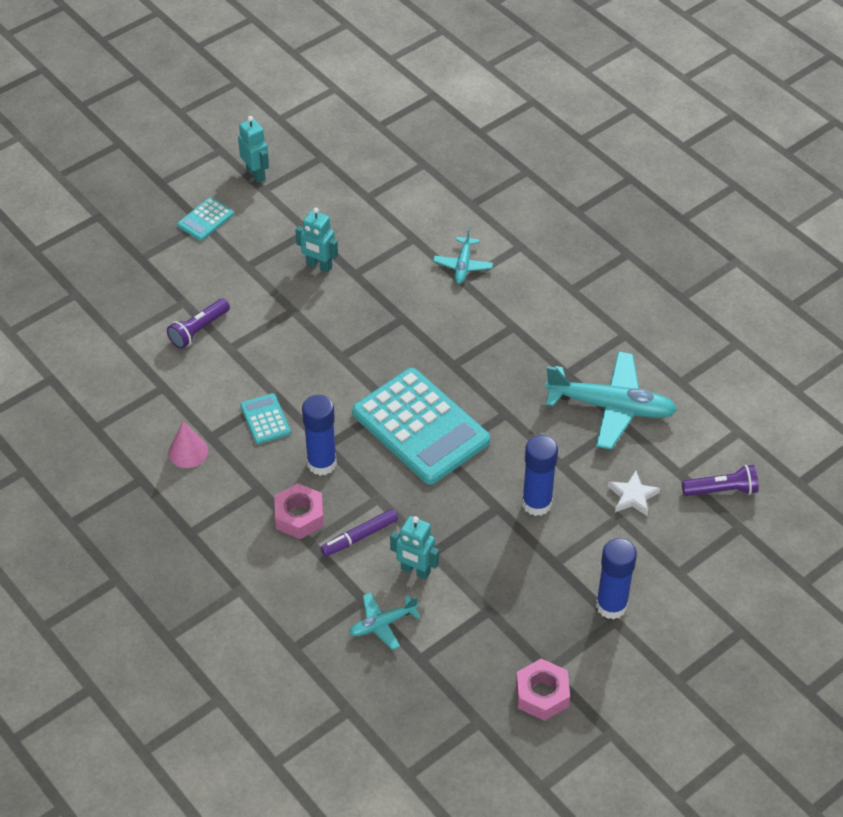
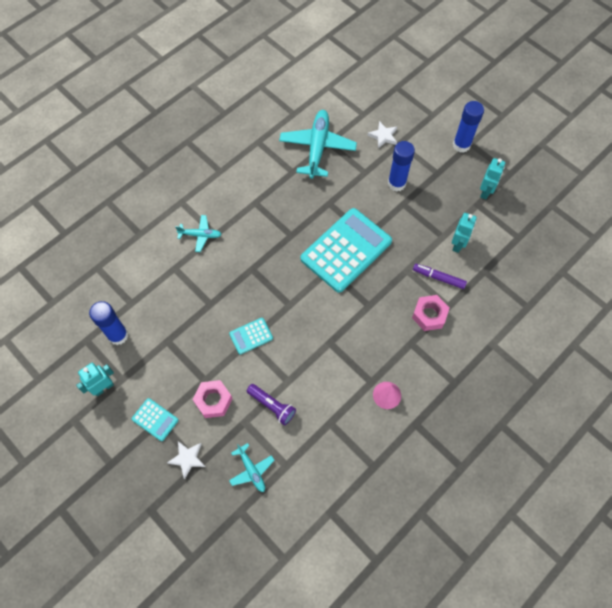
camera: 95 degrees left, 15 degrees up
turquoise calculator [240,393,291,444] -> turquoise calculator moved to [229,318,273,354]
turquoise robot [295,208,338,273] -> turquoise robot moved to [480,158,505,199]
blue glue stick [302,395,337,476] -> blue glue stick moved to [89,301,128,345]
purple marker [321,509,398,557] -> purple marker turned 150 degrees clockwise [413,264,467,289]
turquoise plane [349,592,421,650] -> turquoise plane moved to [229,443,275,492]
pink nut [516,659,570,721] -> pink nut moved to [192,380,232,418]
purple flashlight [682,465,759,496] -> none
none -> white star [167,441,205,479]

